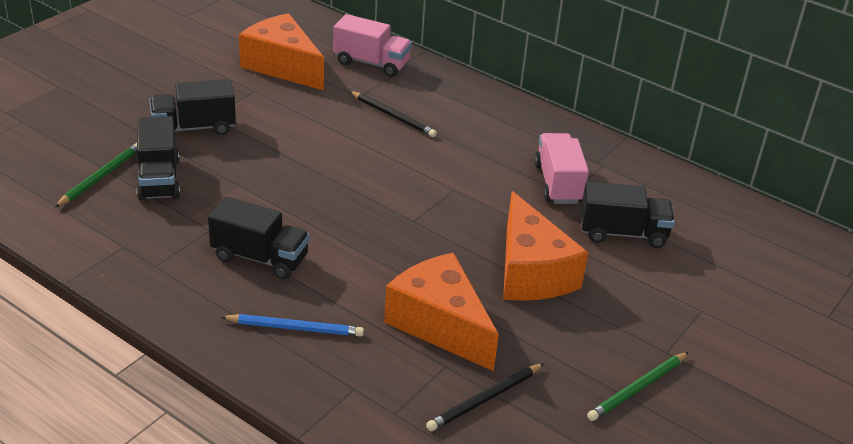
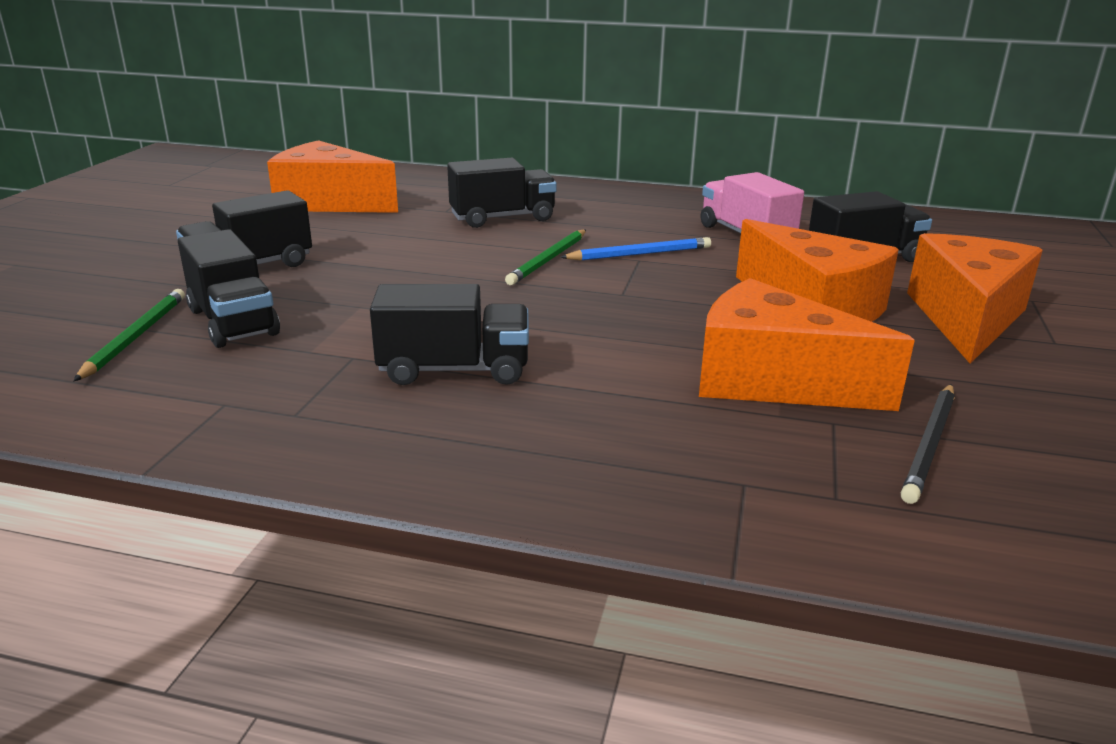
camera: 20 degrees left, 10 degrees down
blue pencil [221,314,364,337] -> blue pencil moved to [560,237,711,261]
pink truck [333,14,412,77] -> none
black pencil [349,91,437,137] -> black truck [447,158,557,228]
green pencil [587,352,689,421] -> green pencil moved to [505,230,586,285]
none -> orange cheese [907,233,1043,364]

